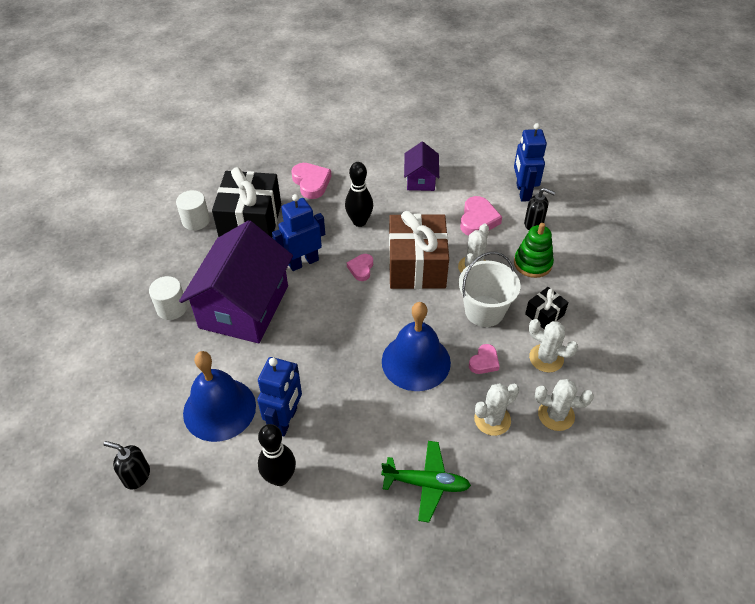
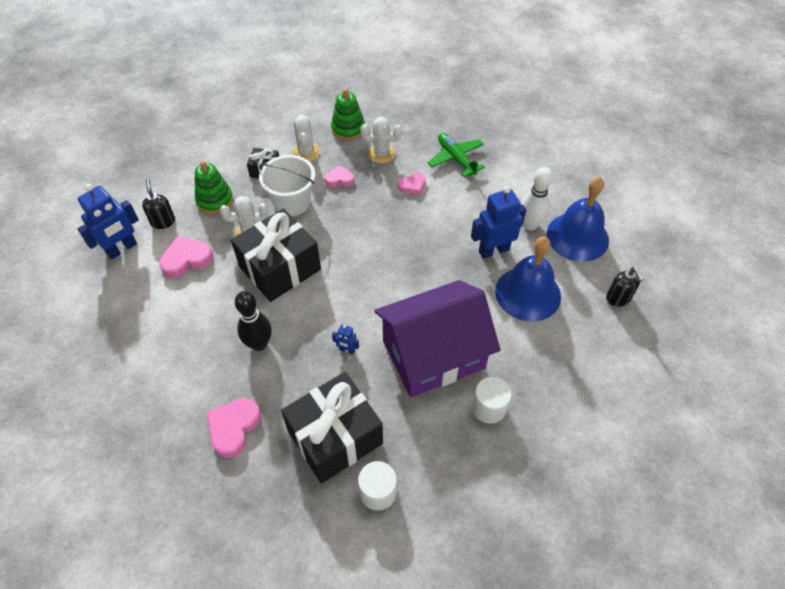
camera: 130 degrees left, 5 degrees up
black bowling pin [258,424,296,486] -> white bowling pin [521,167,553,230]
blue robot [272,194,325,271] -> blue robot [332,324,359,354], size x0.46
pink heart [347,254,373,281] -> pink heart moved to [398,172,426,195]
blue bell [382,302,451,391] -> blue bell moved to [547,177,609,262]
brown gift [389,211,449,289] -> black gift [231,209,321,302]
purple house [404,142,439,191] -> none
white cactus [535,379,594,431] -> green stacking toy [331,88,365,141]

